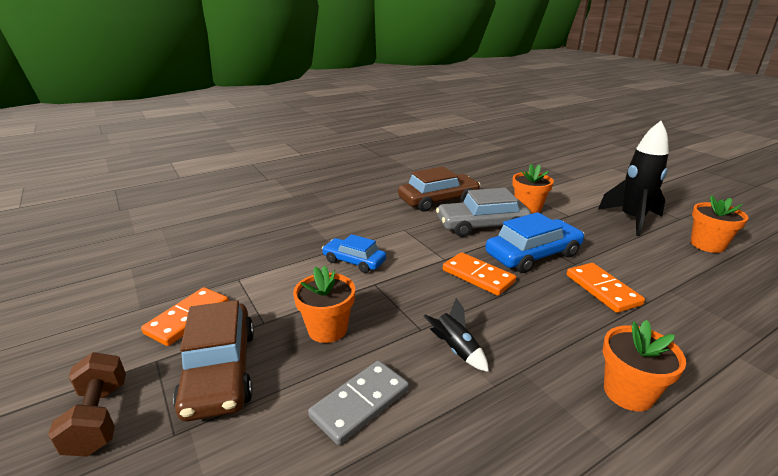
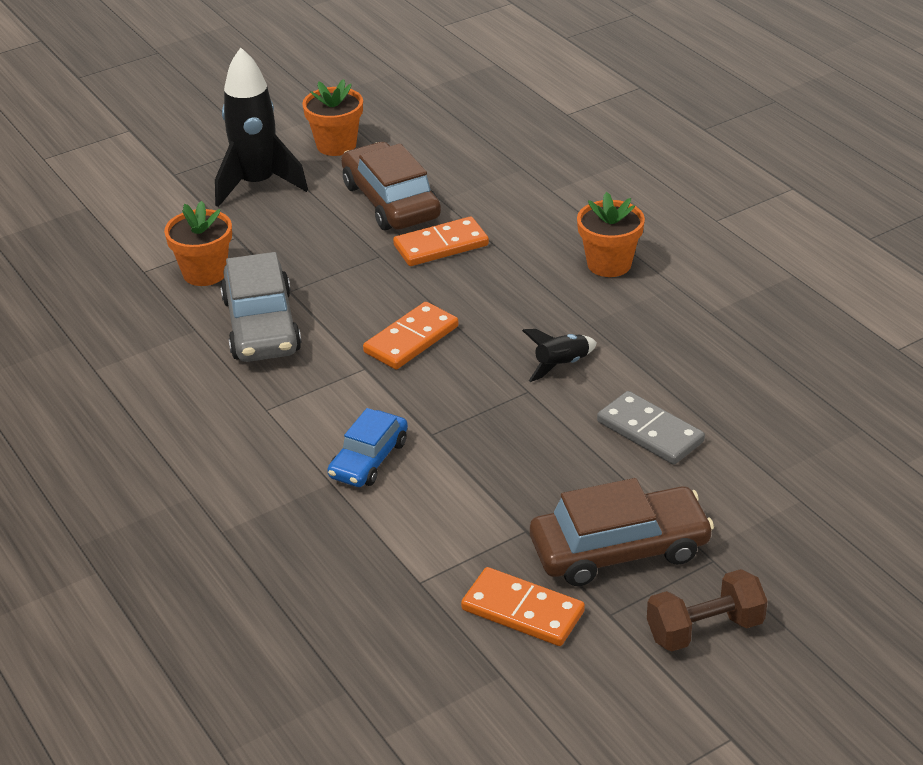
camera: 90 degrees left, 10 degrees up
orange flower pot [293,266,355,343] -> none
brown car [398,167,480,212] -> brown car moved to [341,142,441,230]
blue car [485,212,584,273] -> none

